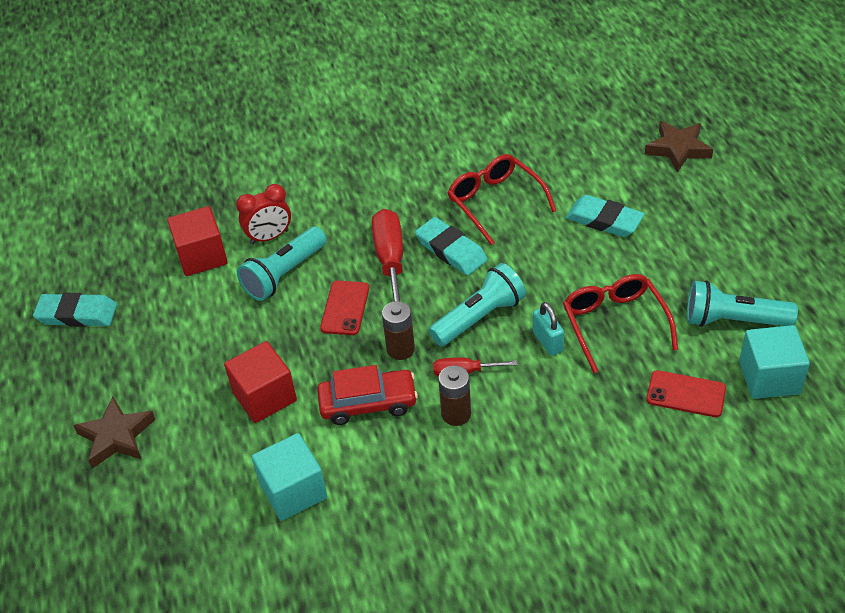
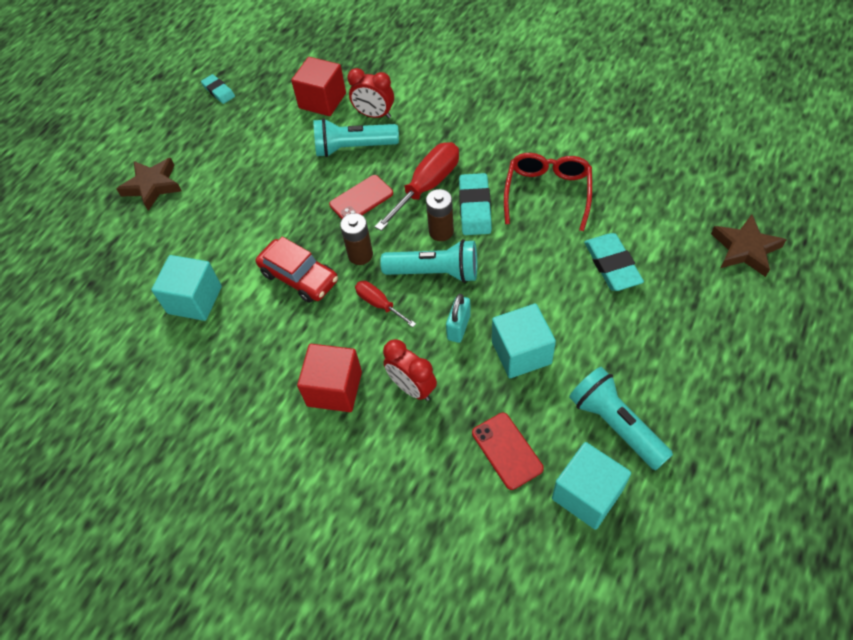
camera: 45 degrees right, 10 degrees up
turquoise eraser [33,293,117,327] -> turquoise eraser [201,74,235,104], size x0.63
red cube [224,341,297,423] -> red cube moved to [297,344,362,412]
brown battery [438,365,471,426] -> brown battery moved to [426,189,454,241]
red glasses [563,274,678,373] -> turquoise cube [492,304,556,378]
none -> red clock [383,339,437,401]

